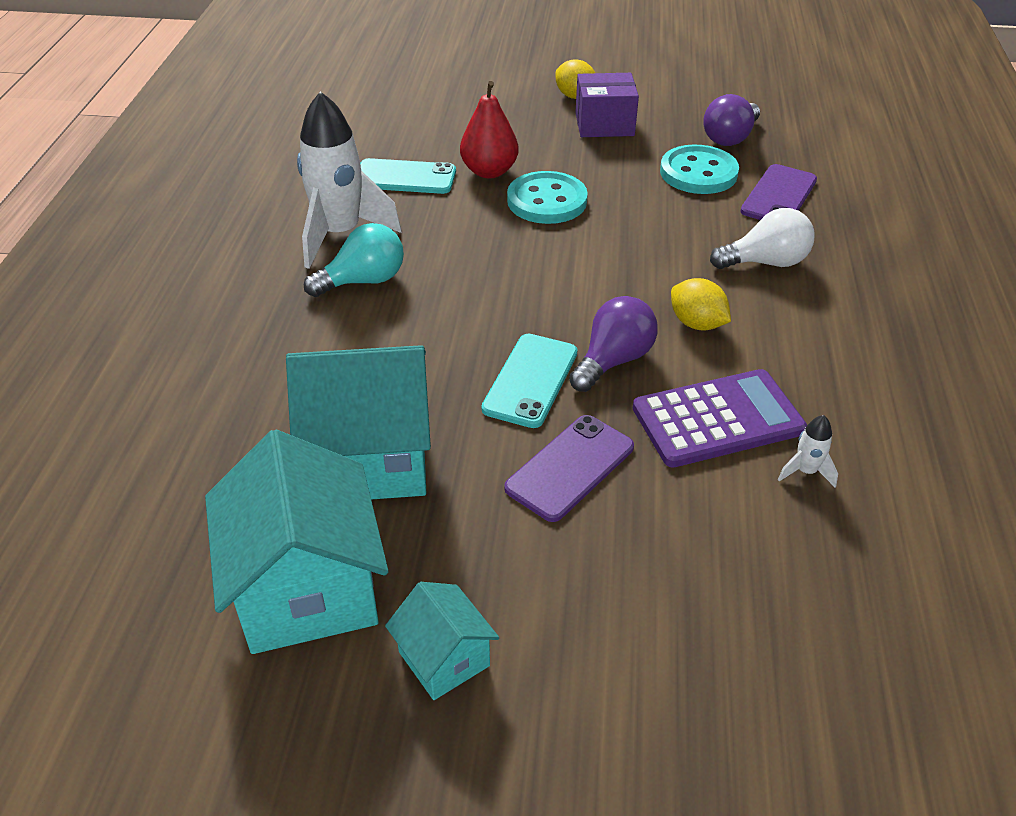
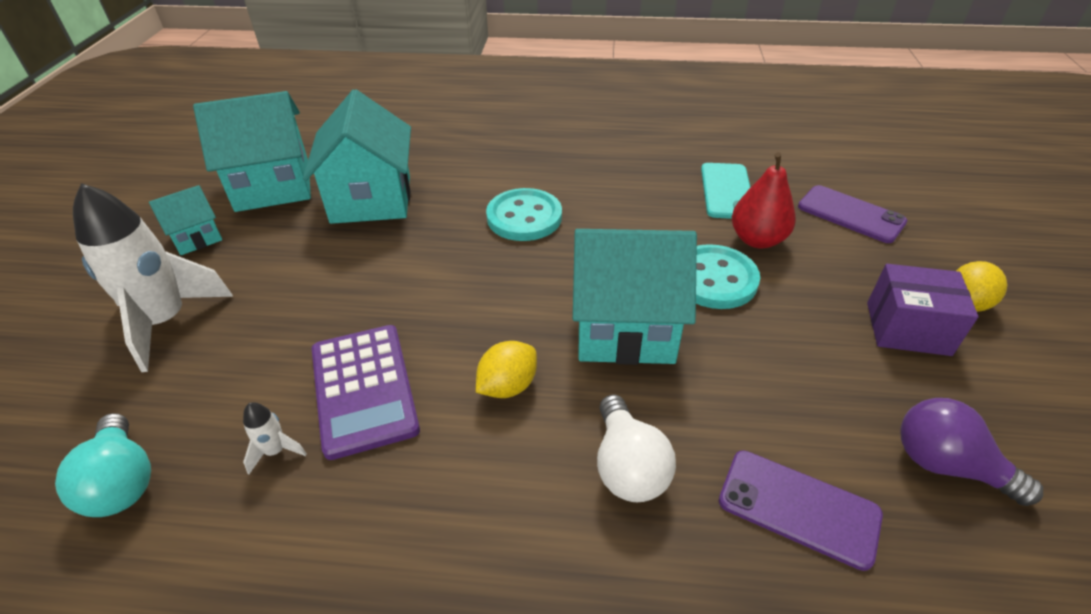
camera: 90 degrees right, 0 degrees up
white rocket [297,91,402,269] -> white rocket moved to [73,183,233,372]
turquoise light bulb [304,223,404,297] -> turquoise light bulb moved to [55,413,151,517]
turquoise phone [481,334,578,428] -> none
purple phone [504,415,634,522] -> purple phone moved to [798,185,907,243]
purple light bulb [569,296,658,392] -> none
purple box [575,73,639,137] -> purple box turned 75 degrees counterclockwise [867,264,978,356]
turquoise button [660,144,739,194] -> turquoise button moved to [486,188,562,241]
none -> turquoise house [573,229,697,365]

